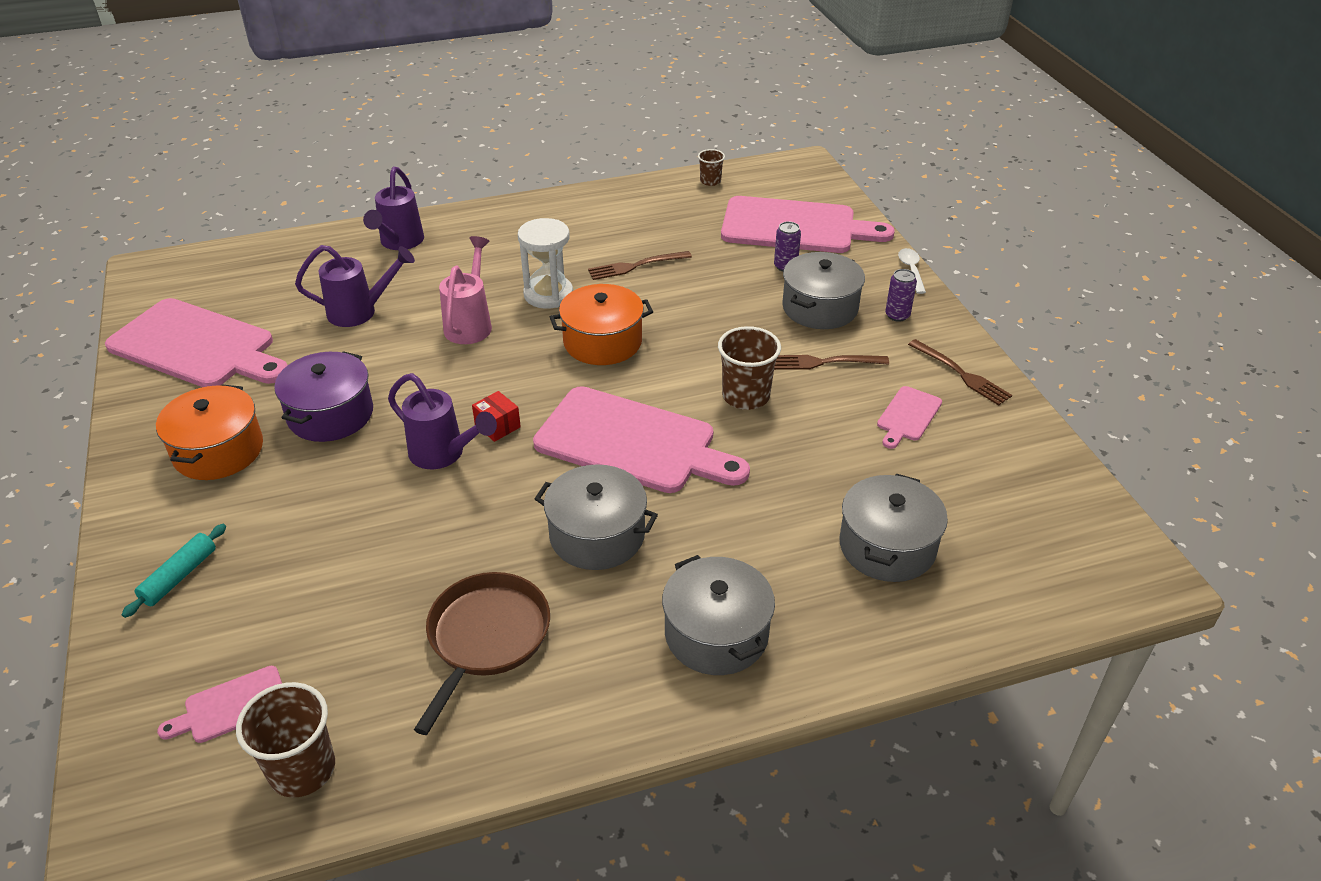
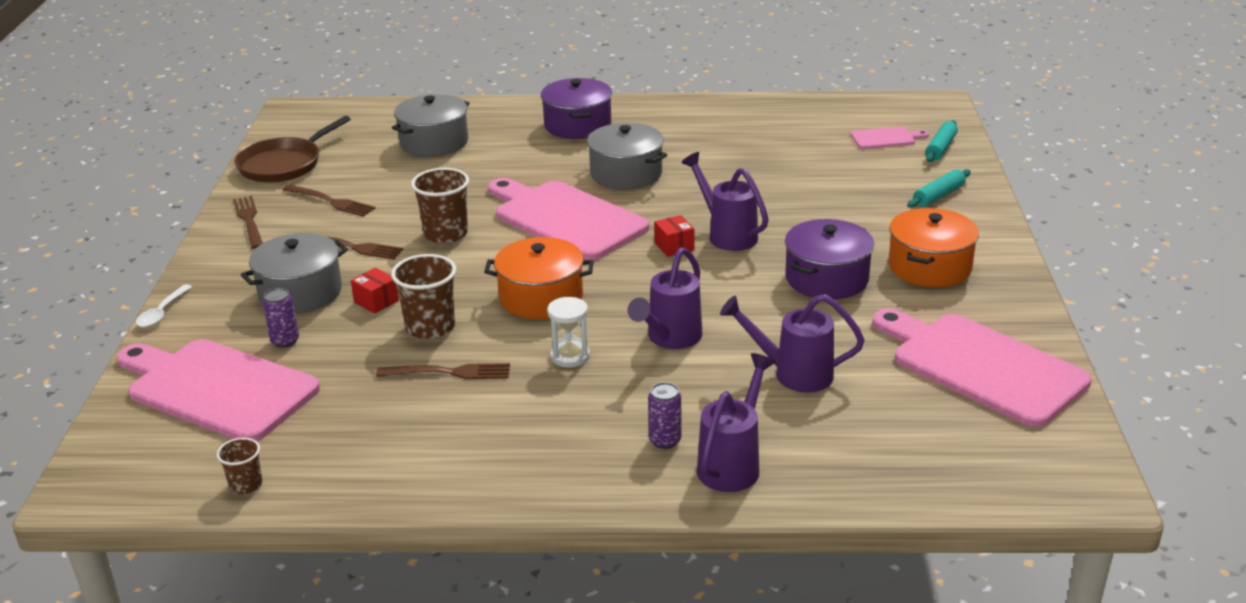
camera: 160 degrees left, 10 degrees down
brown cup [236,682,335,798] -> brown cup moved to [391,254,456,339]
brown pan [414,572,550,735] -> brown pan moved to [234,116,351,183]
pink watering can [439,236,492,344] -> purple watering can [627,247,703,349]
white hourglass [518,218,573,309] -> white hourglass [547,297,590,367], size x0.67
grey pot [662,555,775,675] -> purple pot [541,78,612,139]
pink cutting board [877,386,942,449] -> brown fork [282,185,375,217]
purple can [885,269,917,322] -> purple can moved to [648,382,681,449]
none -> red box [351,268,399,314]
none -> turquoise rolling pin [925,120,958,162]

